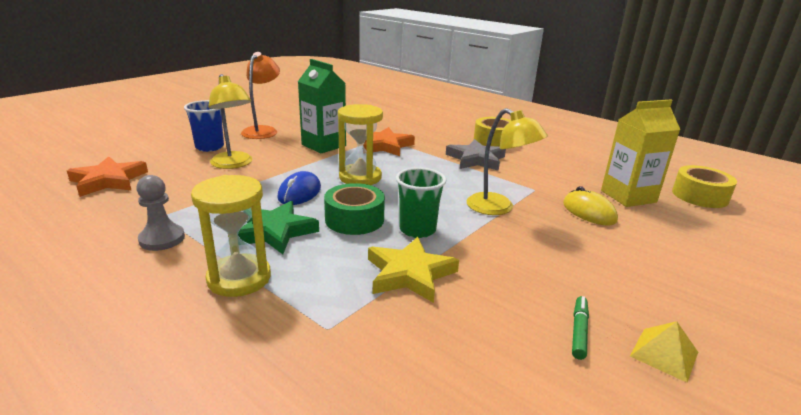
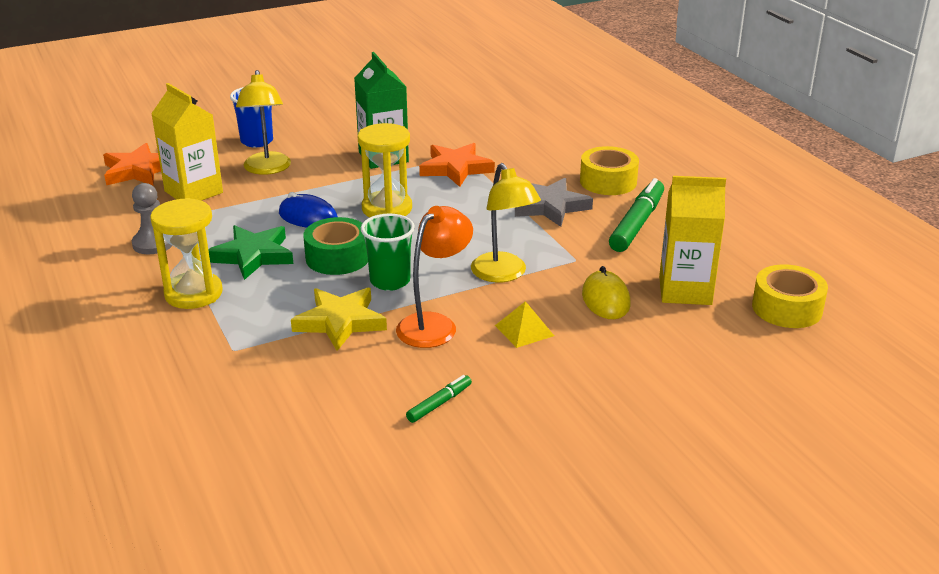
camera: 25 degrees right, 5 degrees up
orange lamp [241,52,280,139] -> orange lamp moved to [396,206,473,348]
blue mouse [277,171,321,205] -> blue mouse turned 75 degrees clockwise [279,192,338,227]
yellow pyramid [630,321,698,382] -> yellow pyramid moved to [495,301,554,348]
none -> yellow carton [151,83,223,201]
none -> green marker [609,178,664,252]

